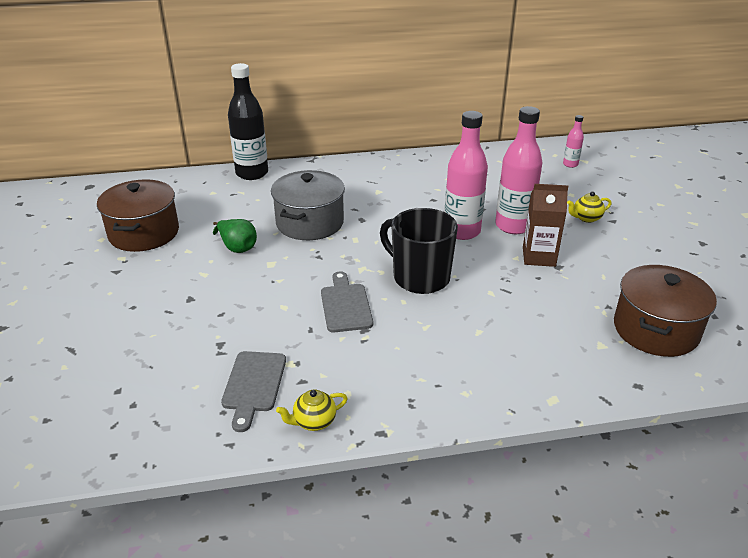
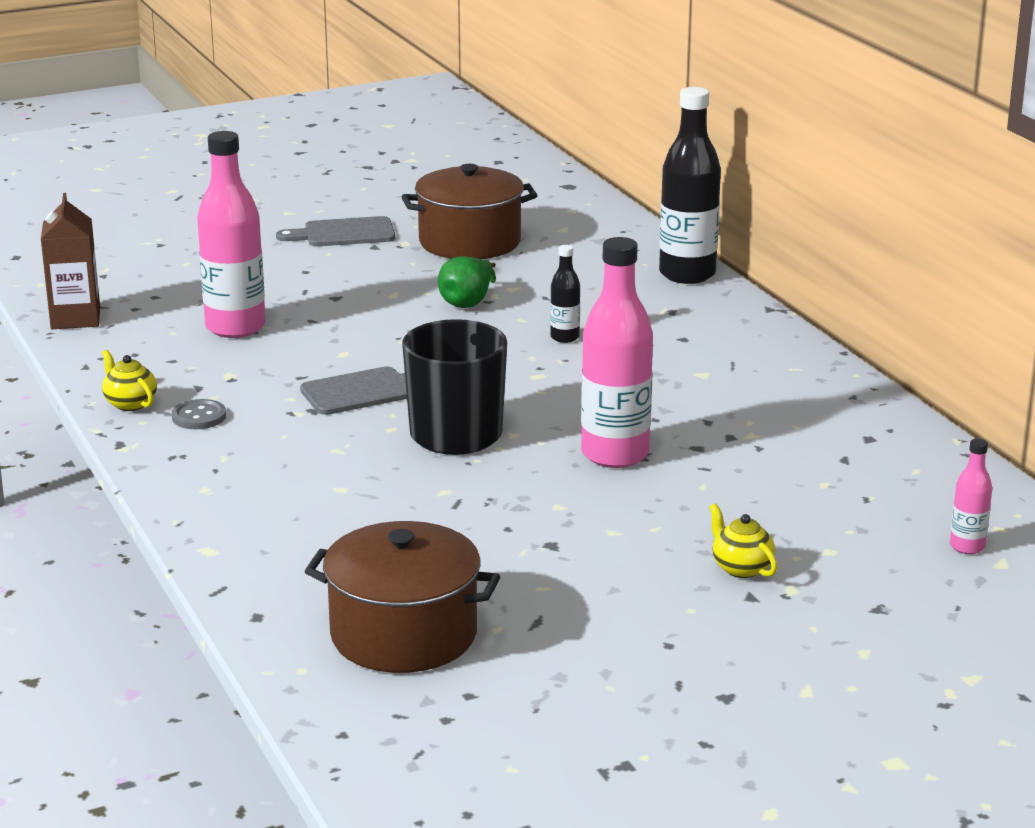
camera: 75 degrees right, 10 degrees down
grey cutting board [221,351,286,432] -> grey cutting board moved to [276,216,395,246]
grey pot [271,170,345,240] -> black bottle [550,245,580,343]
pink bottle [495,106,543,234] -> pink bottle moved to [197,131,266,338]
brown carton [523,184,568,267] -> brown carton moved to [41,193,100,329]
none -> grey button [172,399,226,429]

